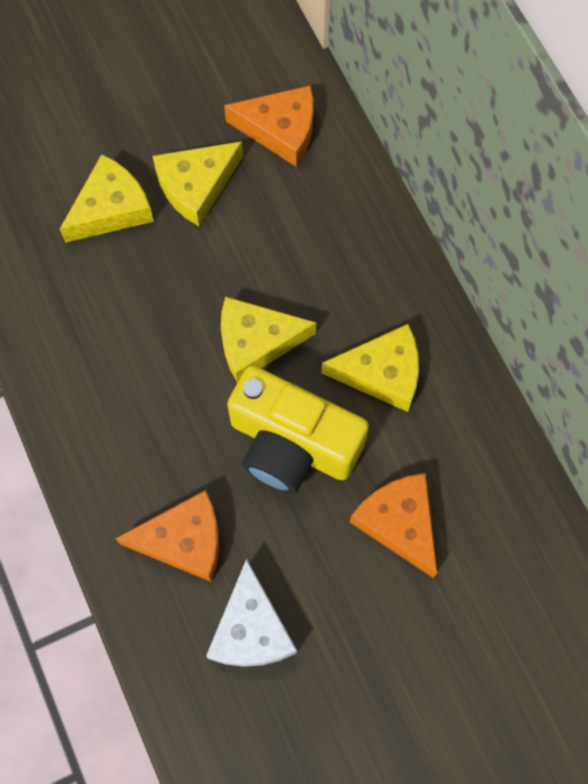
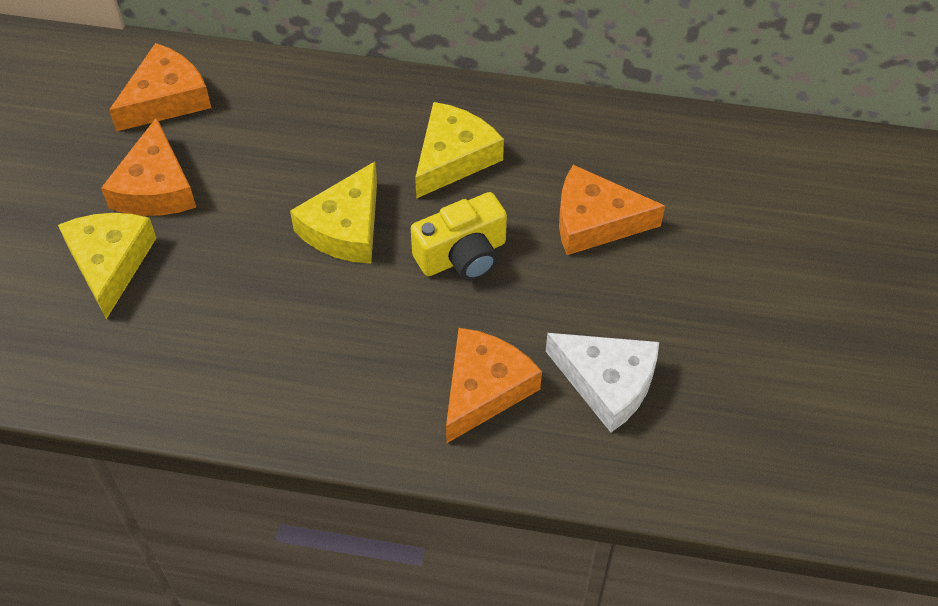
camera: 55 degrees left, 15 degrees down
yellow cheese [152,141,243,226] -> orange cheese [101,117,196,216]
yellow camera [227,365,369,494] -> yellow camera [411,192,507,281], size x0.65

